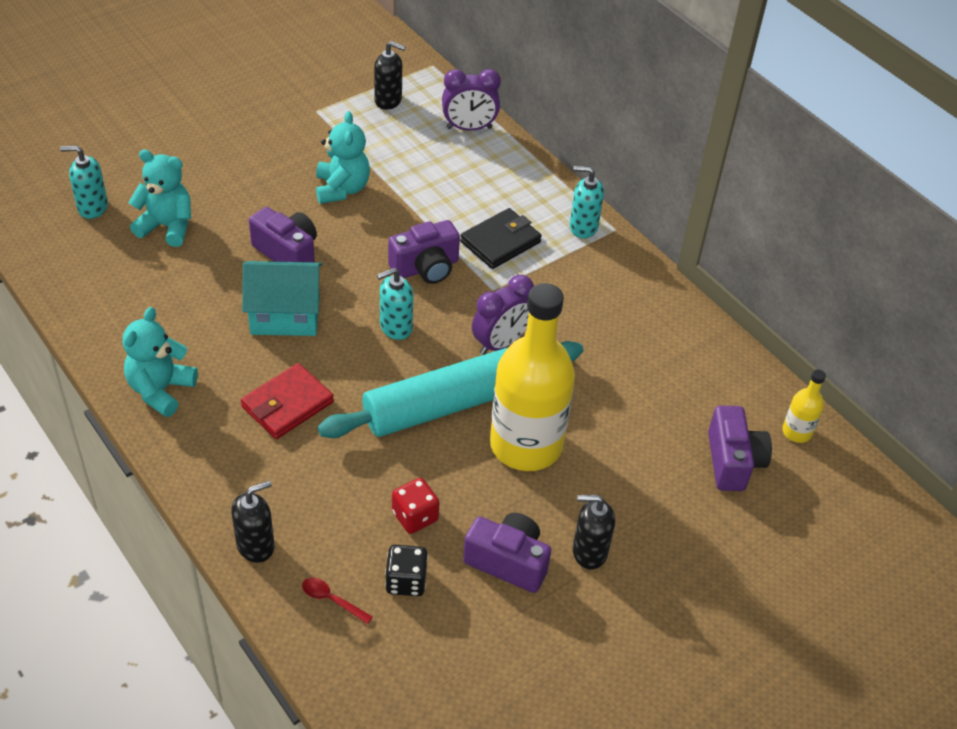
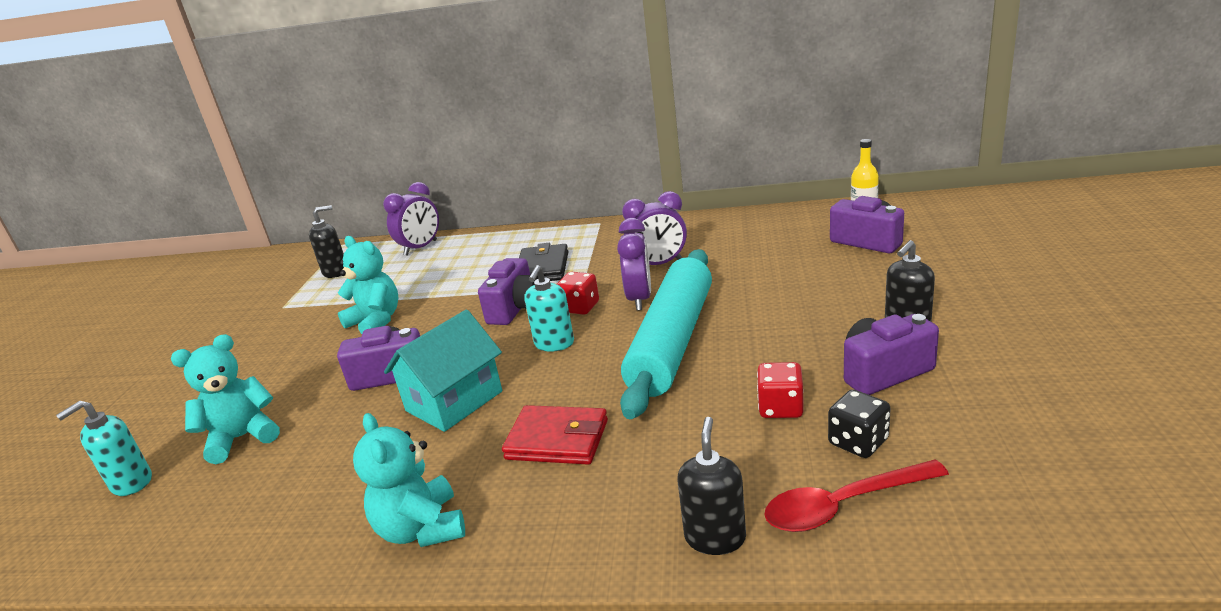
camera: 40 degrees left, 20 degrees down
red wallet [241,363,334,439] -> red wallet turned 75 degrees counterclockwise [502,405,608,465]
red spoon [302,578,373,624] -> red spoon [764,460,949,532], size x1.90
yellow bottle [490,283,575,471] -> none
turquoise soap dispenser [570,166,604,238] -> none
none -> red dice [557,272,599,315]
none -> purple clock [622,191,687,265]

